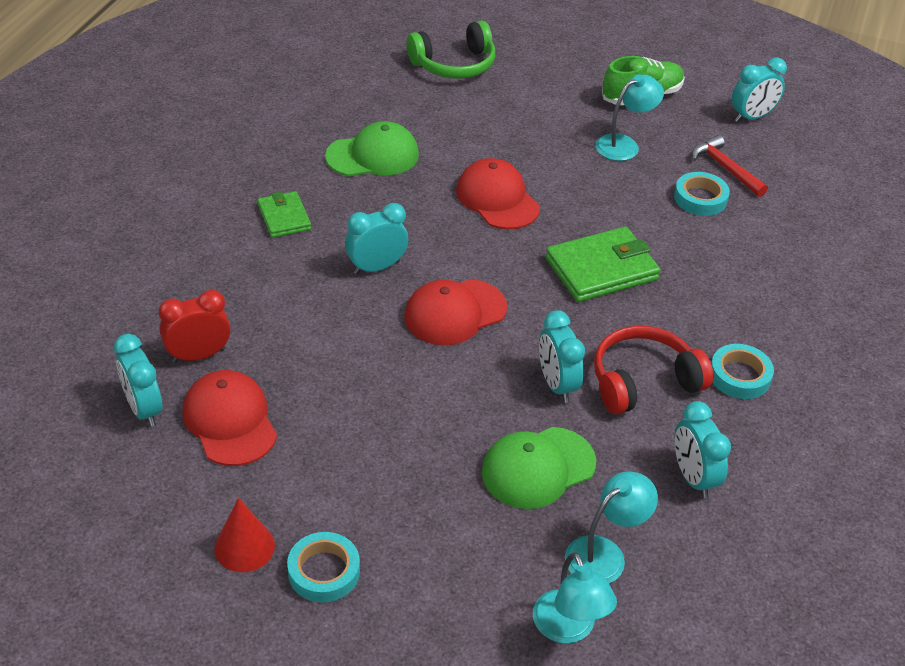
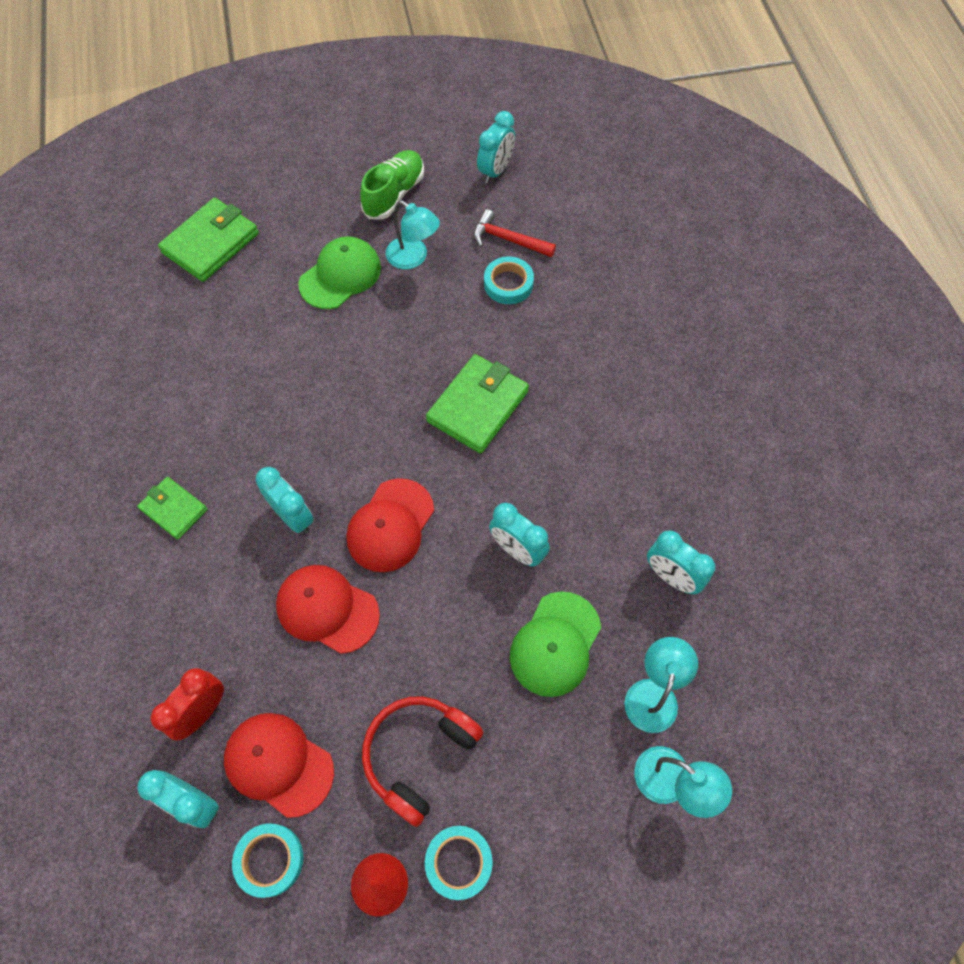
camera: 30 degrees left, 20 degrees up
green cap [325,121,419,176] -> green cap moved to [298,236,381,309]
turquoise clock [345,203,408,274] -> turquoise clock turned 105 degrees clockwise [256,467,314,533]
green headphones [407,20,495,79] -> green wallet [158,198,259,282]
red cap [456,158,540,229] -> red cap moved to [276,565,380,654]
red headphones [594,326,713,415] -> red headphones moved to [362,696,483,827]
turquoise lamp [595,74,664,161] -> turquoise lamp turned 105 degrees clockwise [385,201,440,269]
turquoise tape [711,344,774,399] -> turquoise tape moved to [232,823,303,898]

